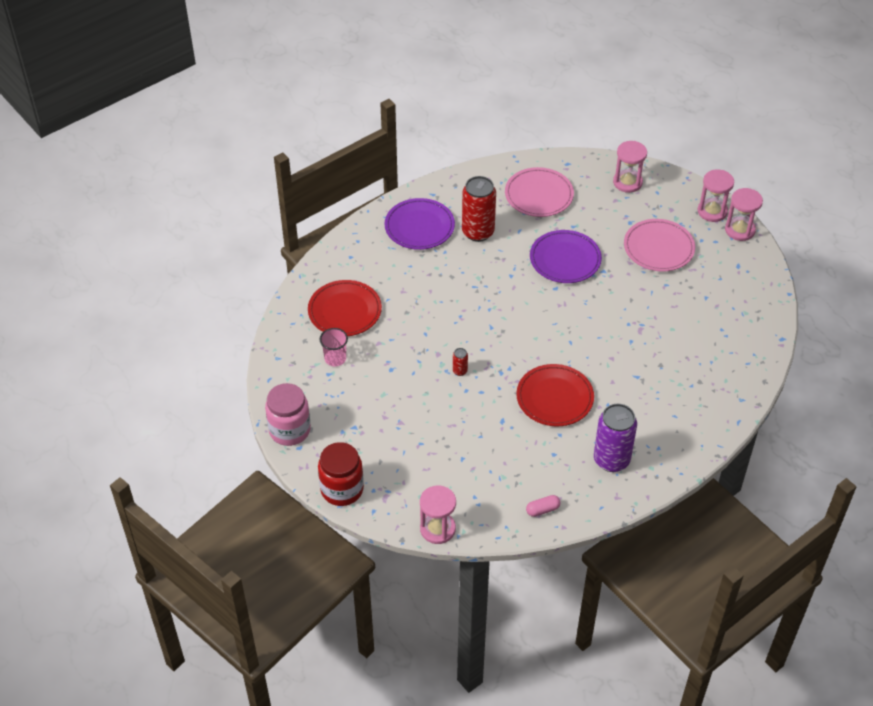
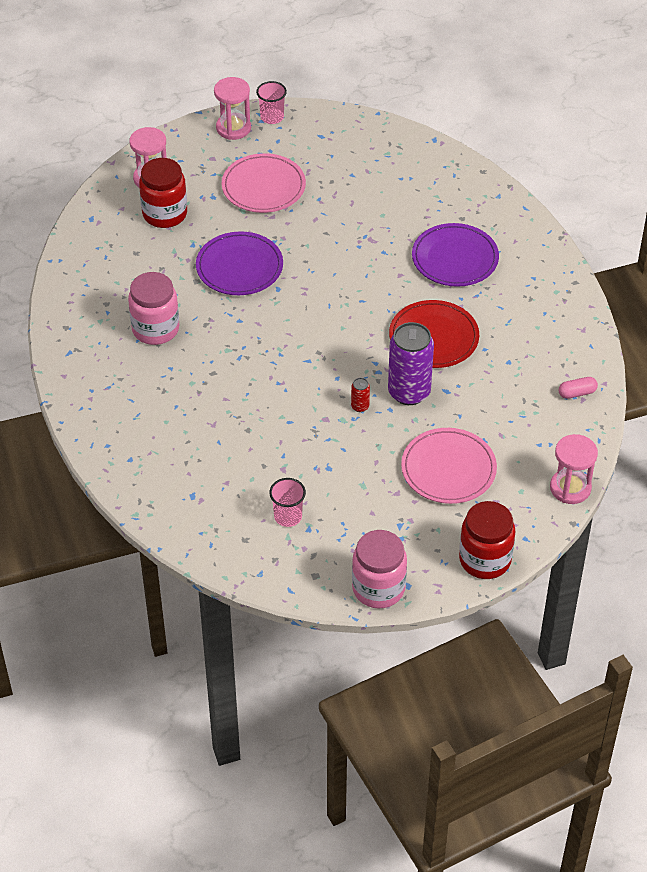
camera: 70 degrees left, 0 degrees up
red plate [308,280,382,336] -> none
purple plate [385,198,455,250] -> purple plate moved to [412,223,499,287]
red can [462,176,496,242] -> pink jar [128,272,179,345]
pink plate [505,167,574,217] -> pink plate moved to [401,428,497,504]
pink capsule [526,495,560,517] -> pink capsule turned 75 degrees clockwise [559,377,598,399]
purple can [594,404,637,472] -> purple can moved to [388,322,434,405]
pink hourglass [725,188,763,241] -> pink cup [256,81,287,124]
none -> red jar [139,158,187,228]

